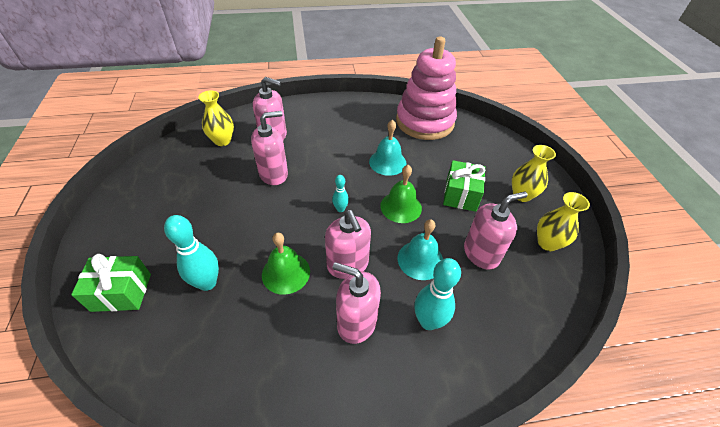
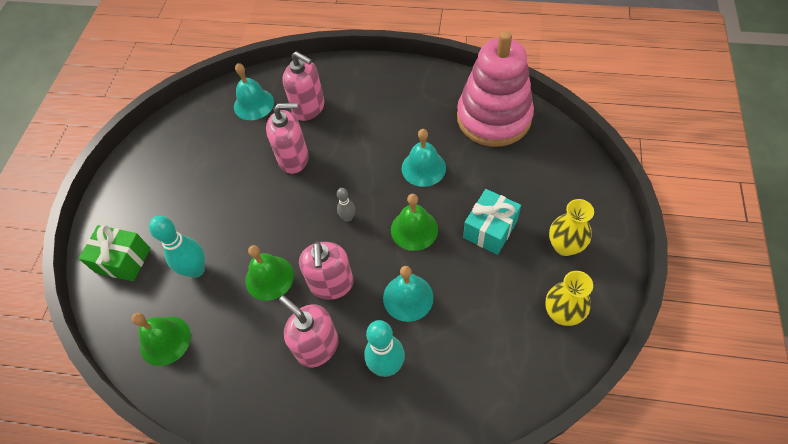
camera: 25 degrees right, 10 degrees up
yellow vase [198,91,234,146] -> turquoise bell [234,63,274,120]
turquoise bowling pin [332,175,349,212] -> grey bowling pin [337,188,355,222]
green gift [443,160,485,212] -> turquoise gift [463,189,521,255]
pink soap dispenser [464,192,527,269] -> none
none -> green bell [131,313,191,366]

